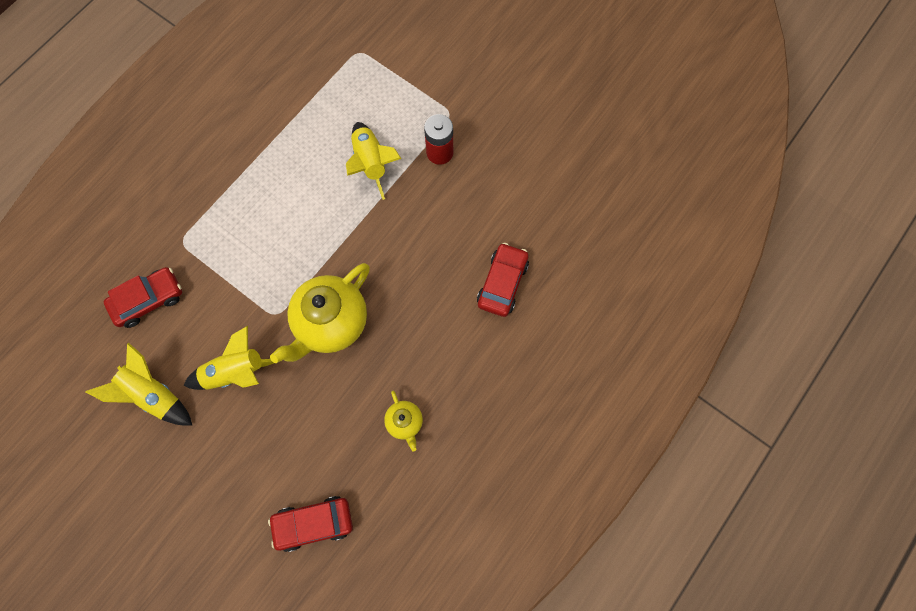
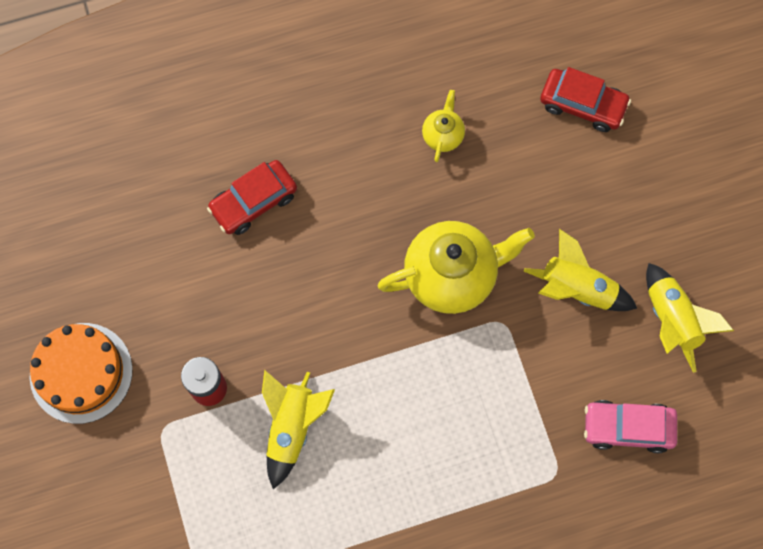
camera: 145 degrees left, 0 degrees up
red car [104,267,182,328] -> pink car [584,400,677,453]
none -> orange cake [30,323,133,424]

